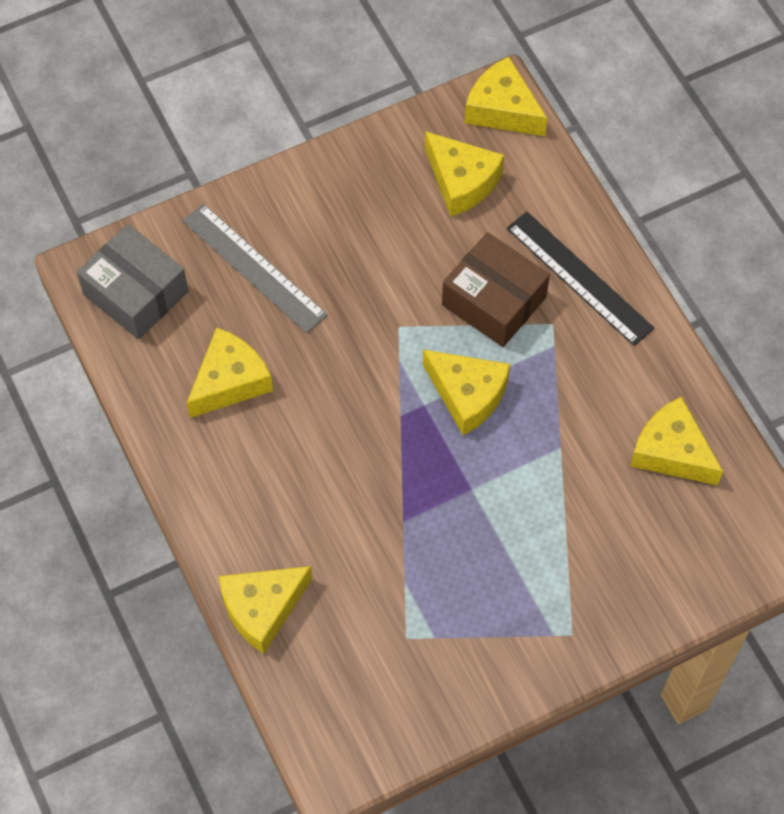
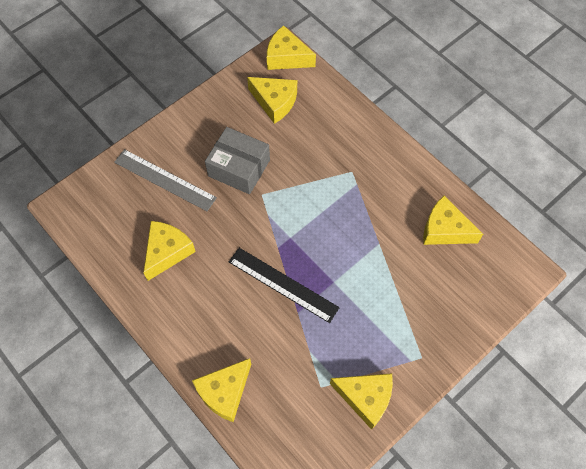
camera: 15 degrees left, 0 degrees up
grey box [77,224,188,339] -> grey box moved to [205,127,270,194]
yellow cheese [423,350,510,435] -> yellow cheese moved to [330,373,393,430]
brown box [442,232,550,347] -> none
black ruler [507,212,654,346] -> black ruler moved to [229,248,340,323]

